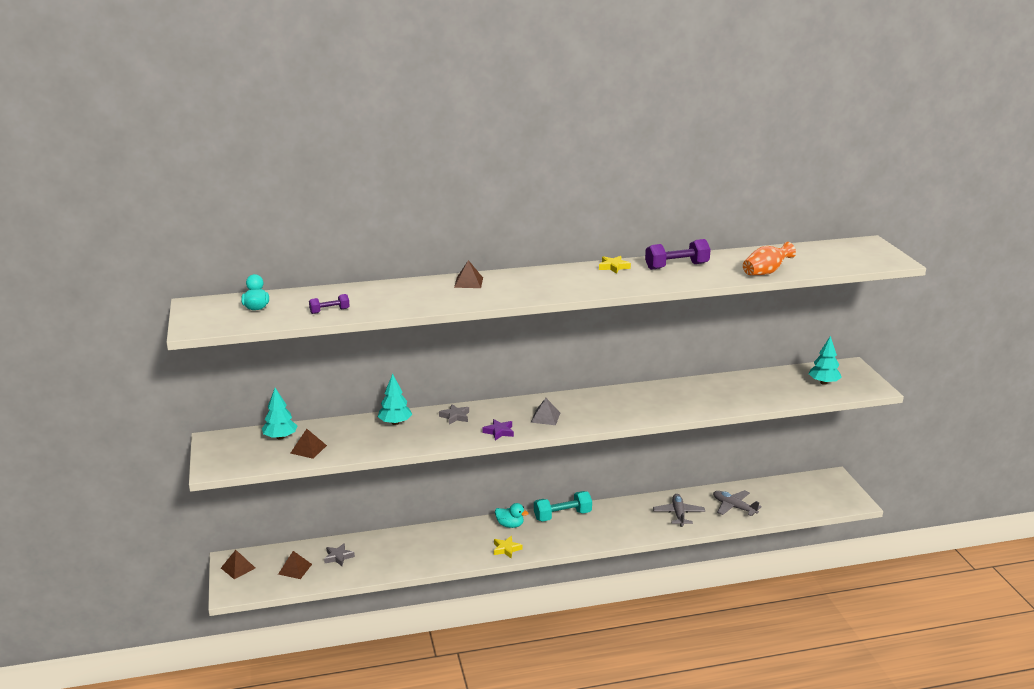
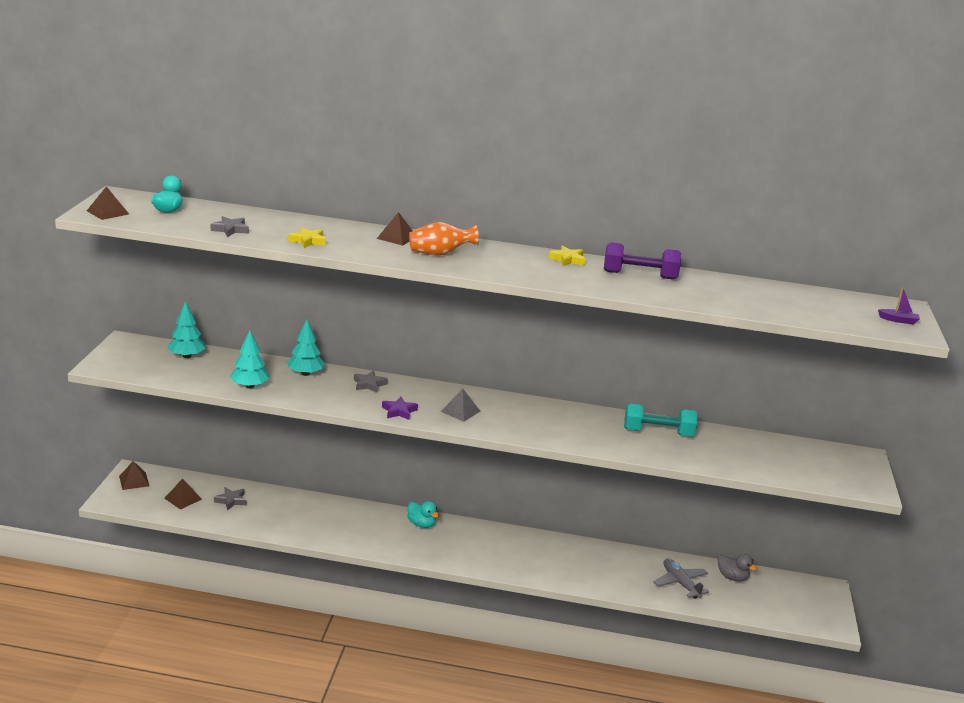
camera: 20 degrees right, 0 degrees up
brown pyramid [290,429,327,459] -> brown pyramid moved to [87,186,129,220]
purple dumbbell [309,294,350,314] -> grey star [211,216,249,237]
yellow star [494,536,523,559] -> yellow star moved to [288,227,326,248]
turquoise dumbbell [534,491,592,522] -> turquoise dumbbell moved to [624,404,697,436]
grey plane [653,494,705,527] -> none
orange vase [743,242,796,275] -> orange vase moved to [409,222,479,256]
turquoise tree [809,336,842,385] -> turquoise tree moved to [230,330,269,389]
none -> grey duck [718,554,758,582]
none -> purple boat [878,287,920,324]

